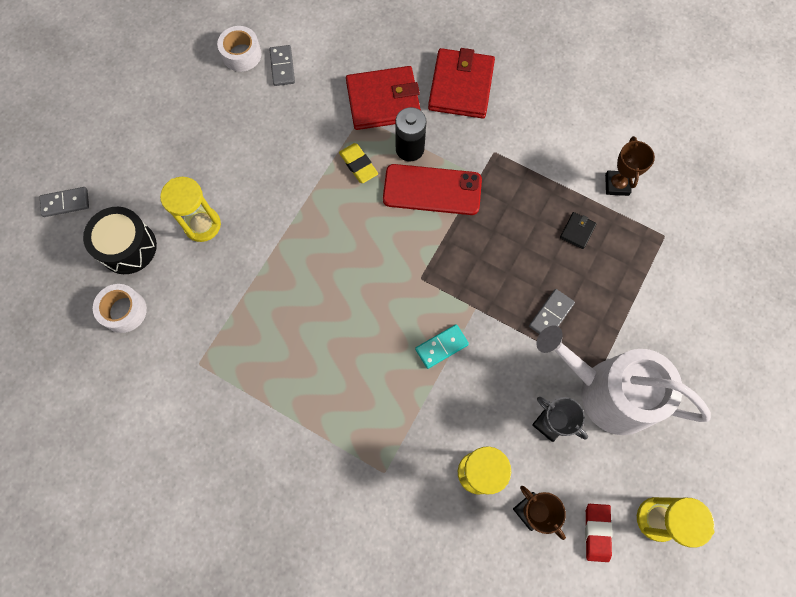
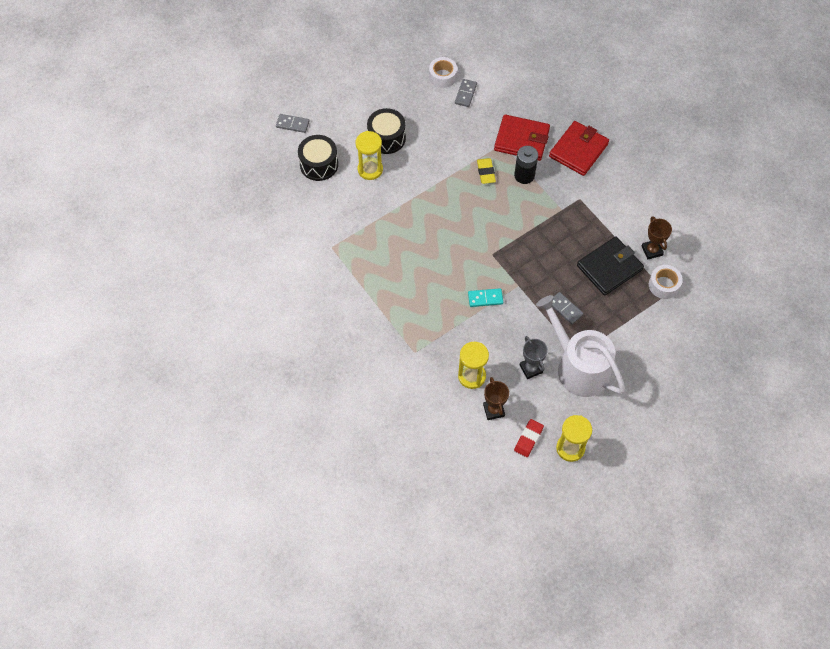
camera: 25 degrees right, 10 degrees down
white tape [93,284,147,333] -> white tape moved to [649,265,683,299]
red phone [383,164,482,215] -> none
grey domino [529,289,575,334] -> grey domino turned 75 degrees clockwise [552,292,583,324]
black wallet [560,212,597,249] -> black wallet [577,236,644,296], size x2.35
brown trophy [605,136,655,196] -> brown trophy turned 45 degrees counterclockwise [642,216,672,259]
none -> black drum [367,108,406,154]

